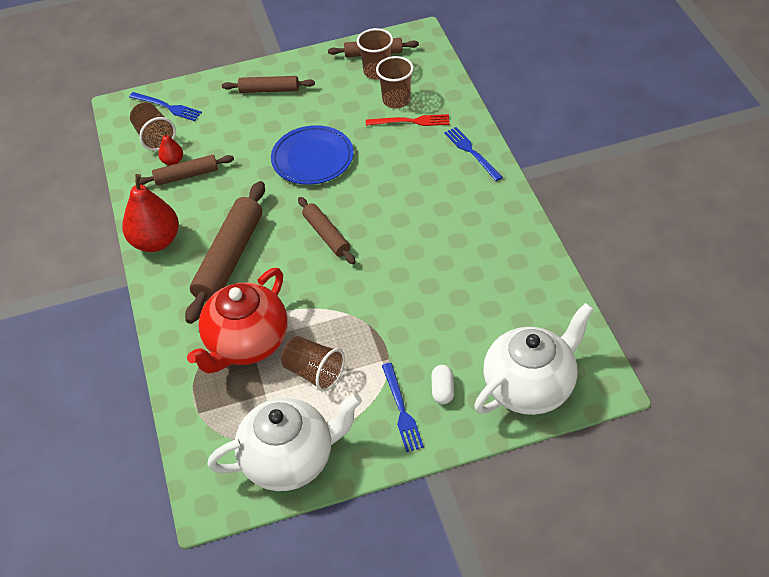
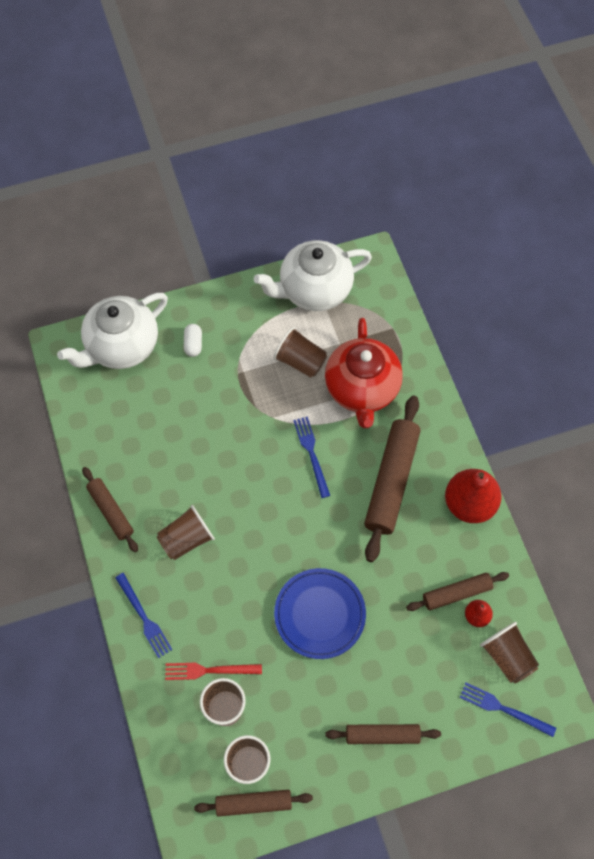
camera: 175 degrees right, 15 degrees up
red teapot [187,268,288,374] -> red teapot turned 150 degrees clockwise [325,318,403,428]
brown rolling pin [298,197,355,264] -> brown rolling pin moved to [82,467,138,552]
blue fork [382,363,424,452] -> blue fork moved to [293,416,330,498]
none -> brown cup [157,505,215,560]

